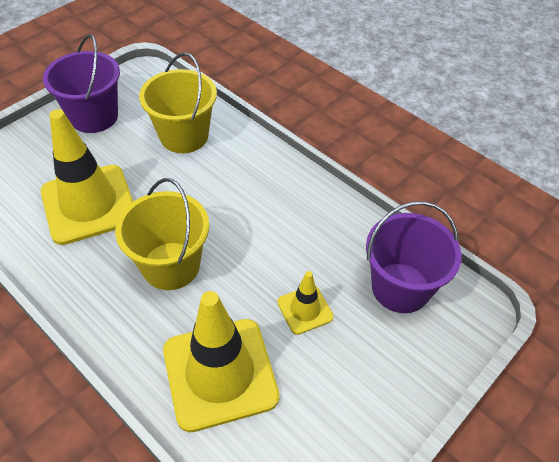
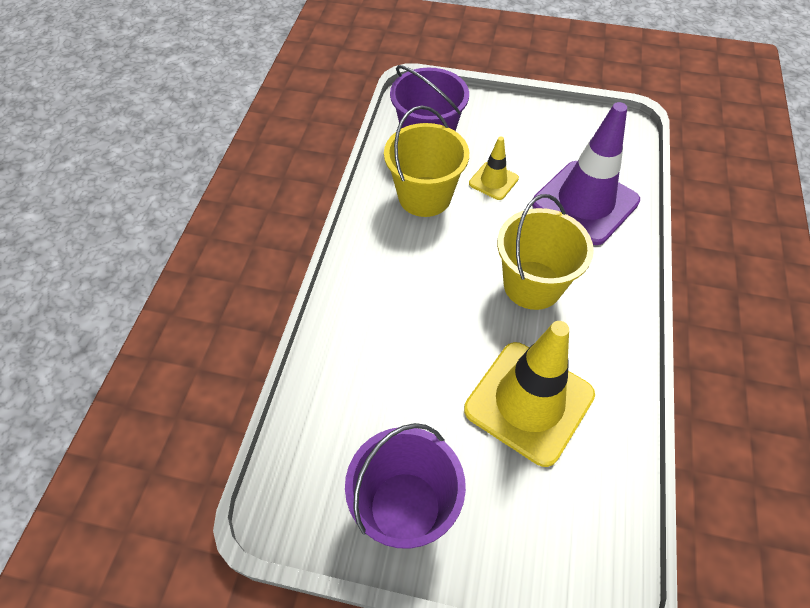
camera: 120 degrees left, 5 degrees up
yellow bucket [139,52,217,153] -> yellow bucket moved to [384,106,469,217]
yellow traffic cone [163,291,279,432] -> purple traffic cone [532,102,640,245]

